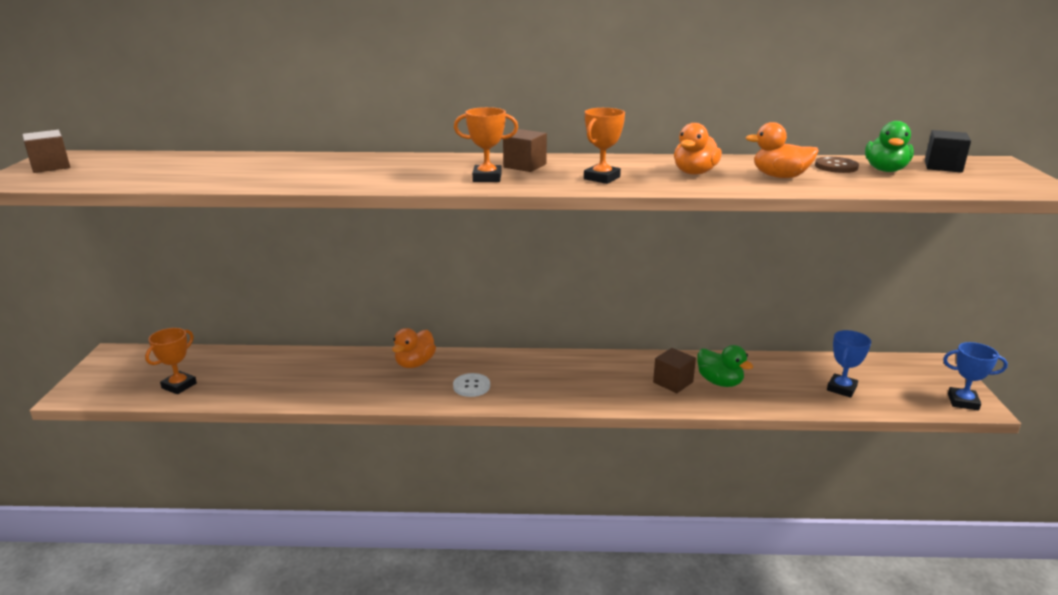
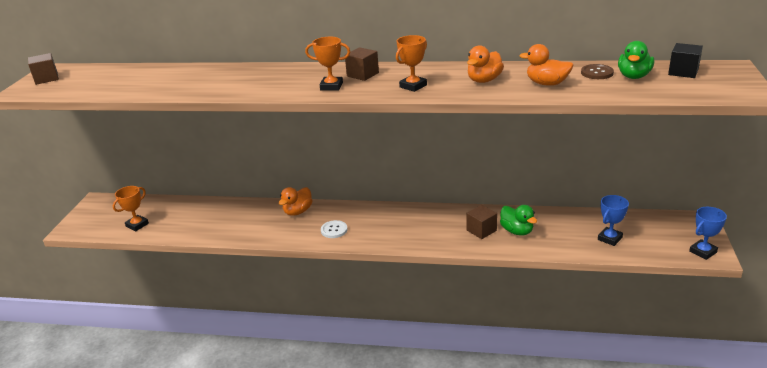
camera: 10 degrees right, 5 degrees up
blue trophy [943,342,1008,410] -> blue trophy turned 60 degrees counterclockwise [689,207,727,260]

